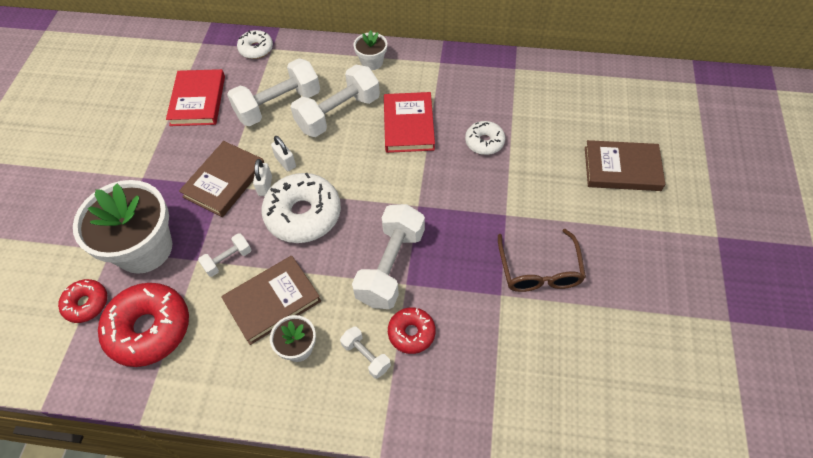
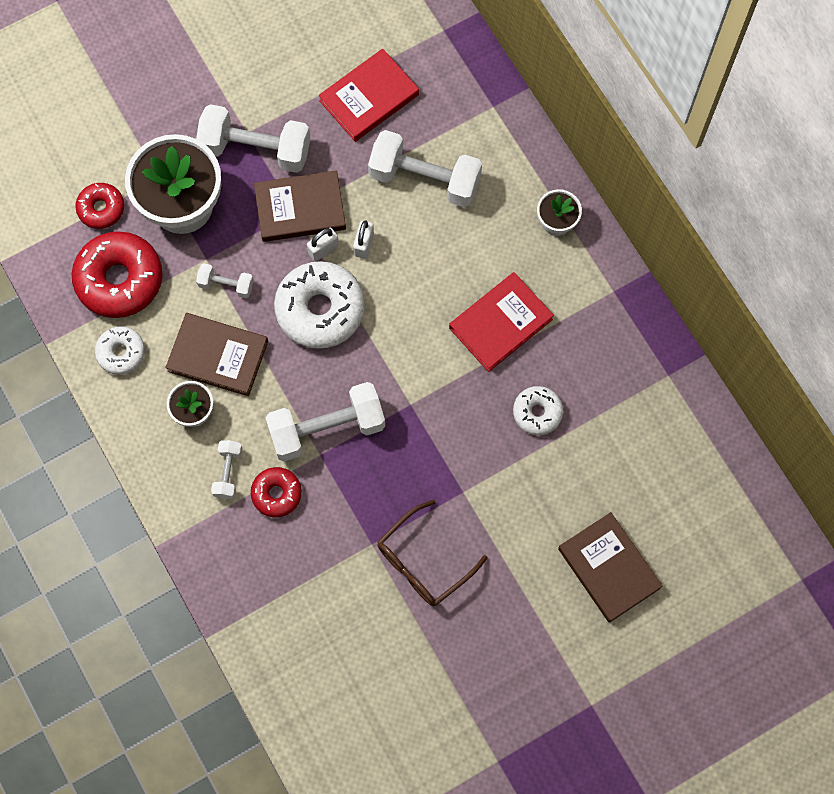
camera: 50 degrees right, 15 degrees up
white donut [237,30,273,59] -> white donut moved to [95,326,145,375]
white dumbbell [291,65,380,137] -> white dumbbell moved to [196,104,310,173]

